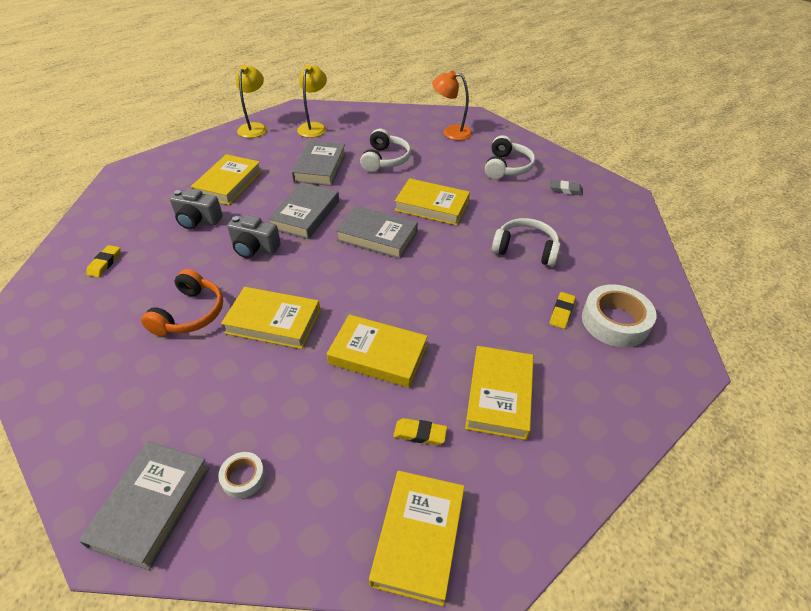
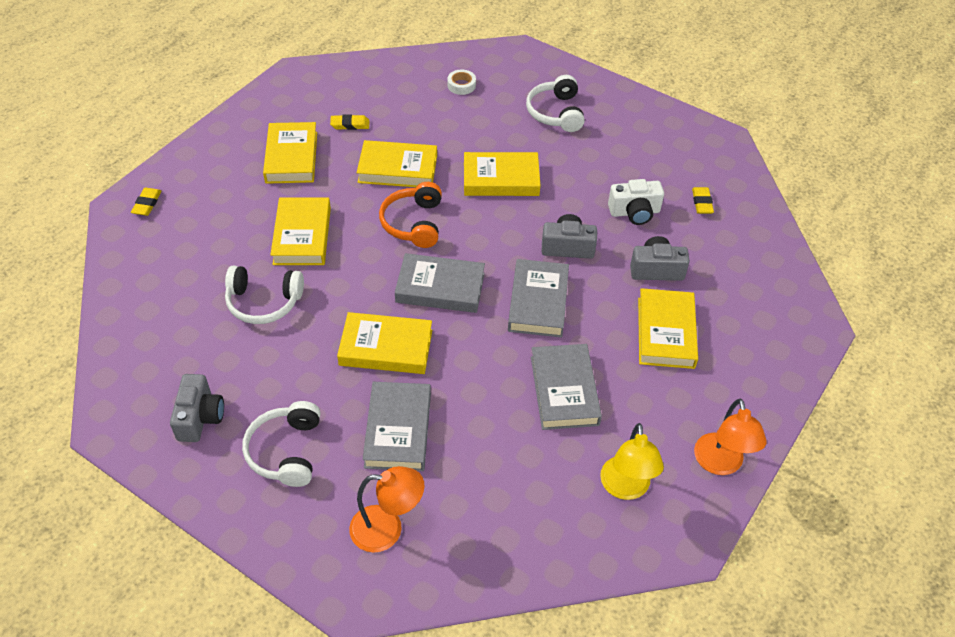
camera: 165 degrees right, 5 degrees up
grey book [78,441,210,570] -> grey book moved to [363,382,431,471]
orange headphones [141,269,223,336] -> orange headphones moved to [379,182,442,248]
yellow lamp [236,65,267,138] -> orange lamp [694,399,767,475]
white headphones [360,129,411,172] -> white headphones moved to [526,75,585,132]
yellow book [369,471,465,606] -> yellow book moved to [270,198,331,265]
grey eraser [550,180,583,196] -> grey camera [170,374,224,442]
yellow eraser [550,292,576,329] -> yellow eraser moved to [131,188,162,216]
white tape [582,284,656,347] -> none
none -> white camera [608,179,664,225]

